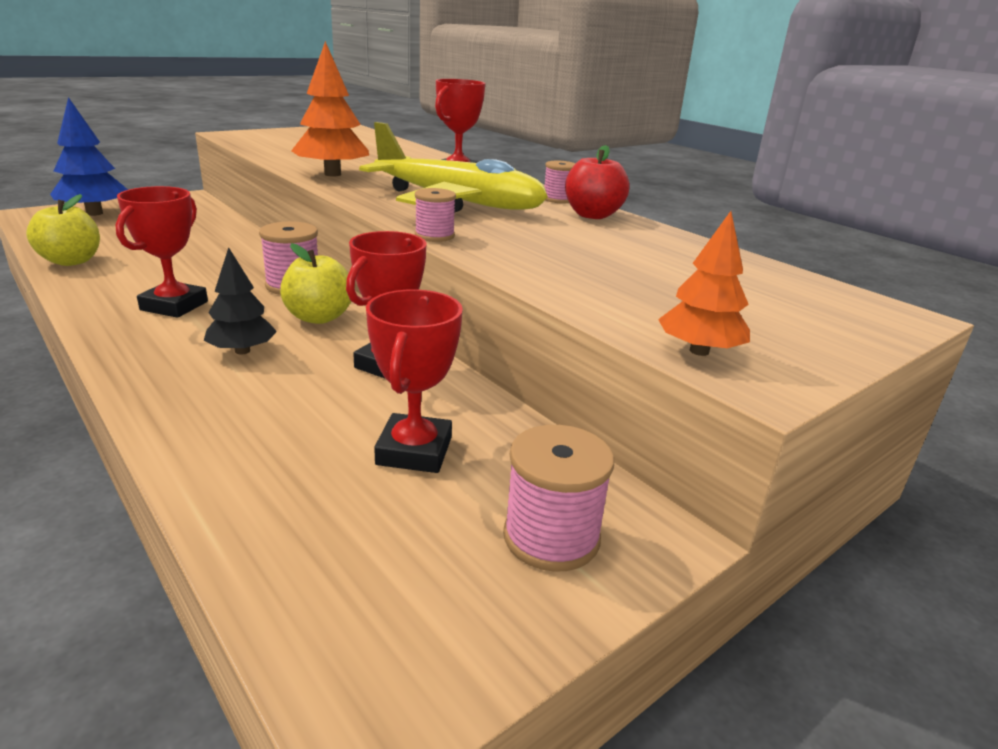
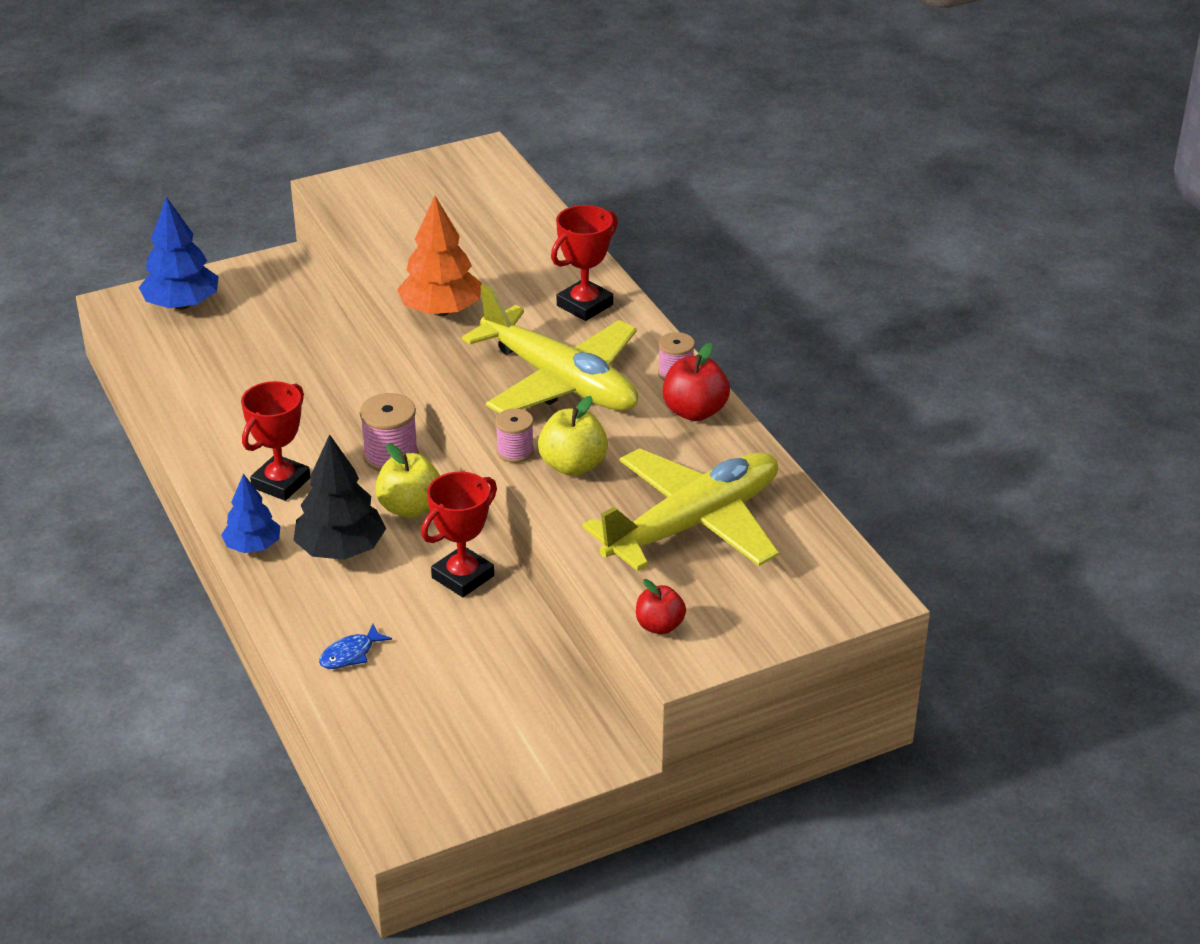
camera: 15 degrees right, 10 degrees up
yellow apple [26,194,100,266] -> yellow apple moved to [538,396,608,476]
black tree [204,247,277,355] -> black tree [293,434,386,560], size x1.56
red trophy [366,289,463,473] -> none
pink spool [503,425,614,572] -> none
orange tree [658,211,750,356] -> red apple [636,579,686,634]
none -> blue tree [221,474,280,553]
none -> blue fish [319,624,392,669]
none -> yellow plane [582,448,779,571]

